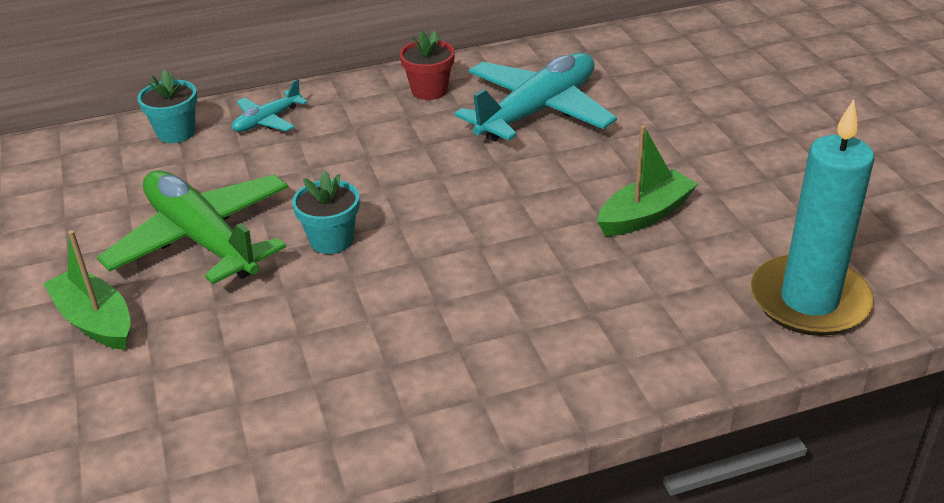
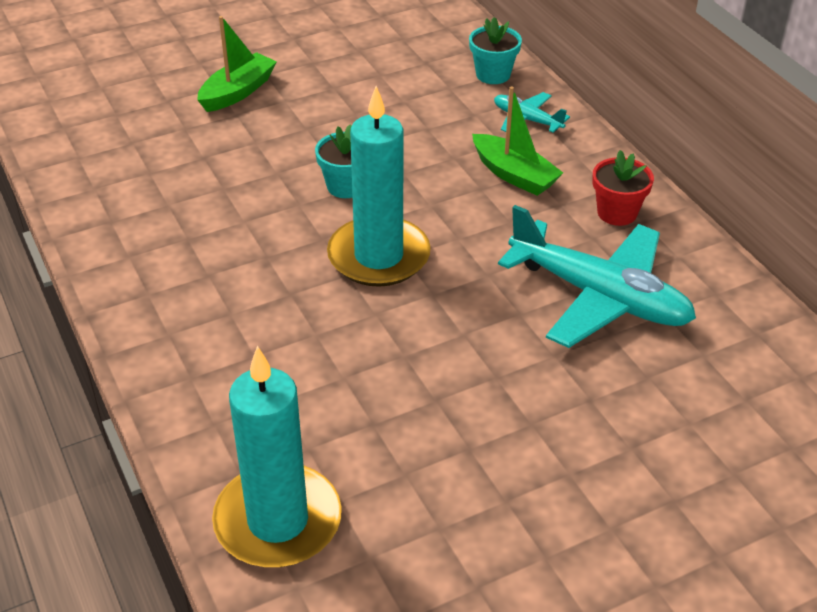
camera: 80 degrees right, 5 degrees up
green plane [97,170,288,284] -> none
green boat [597,125,698,236] -> green boat moved to [472,86,563,196]
none -> turquoise candle [327,86,431,287]

